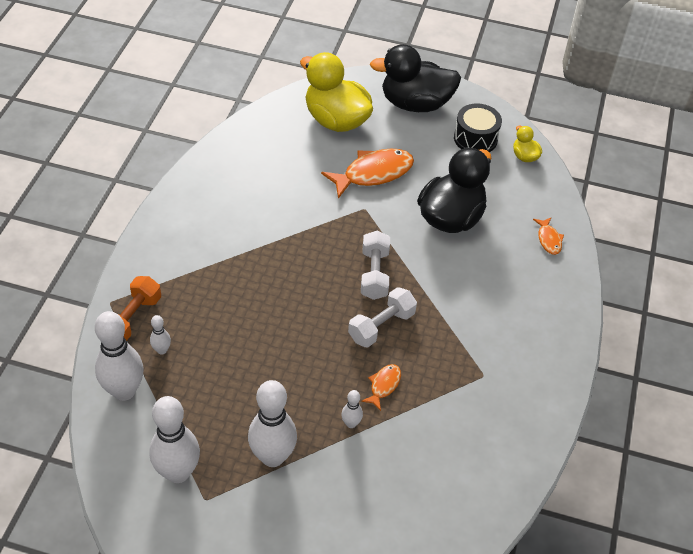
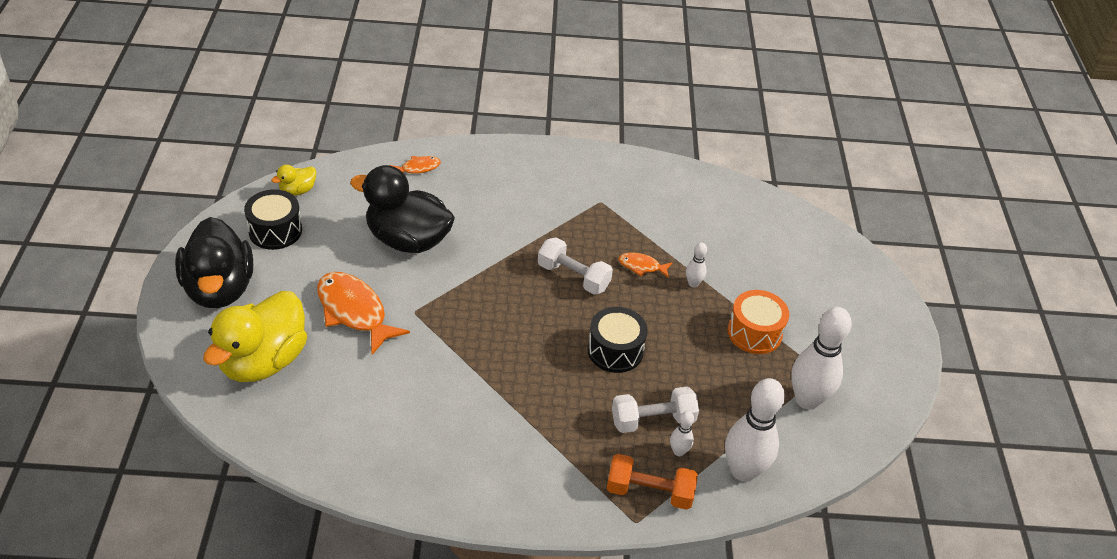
camera: 105 degrees left, 5 degrees down
white bowling pin [248,380,297,467] -> orange drum [728,290,789,354]
white dumbbell [361,231,390,300] -> white dumbbell moved to [612,387,699,433]
none -> black drum [587,307,648,373]

